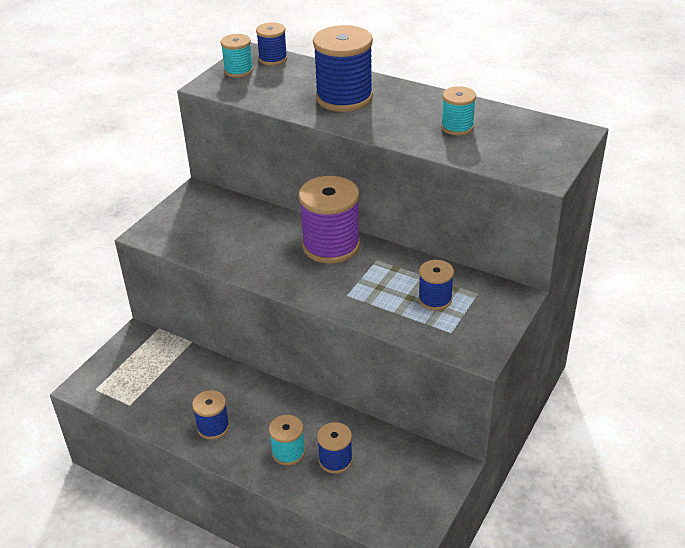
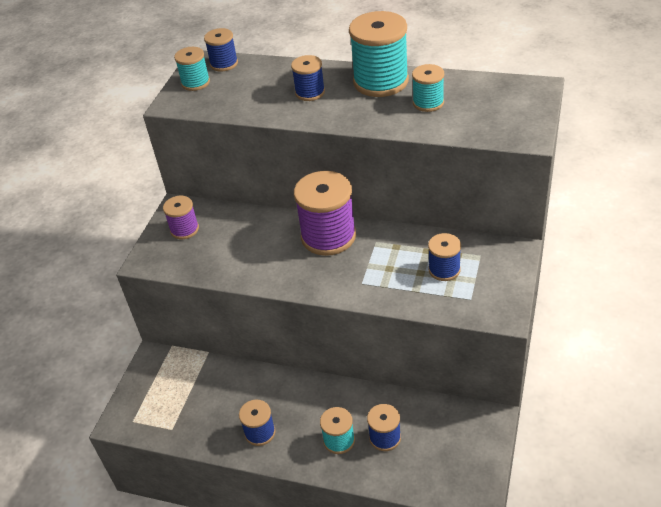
camera: 10 degrees left, 5 degrees up
blue spool [313,25,373,112] -> blue spool [291,55,325,101], size x0.54
none -> purple spool [163,196,199,239]
none -> turquoise spool [349,11,409,97]

